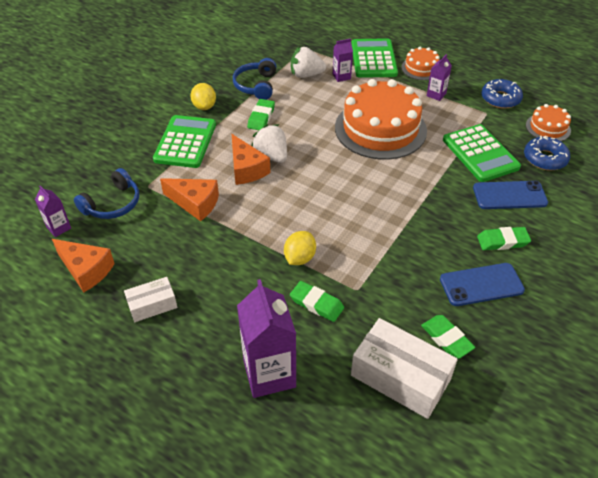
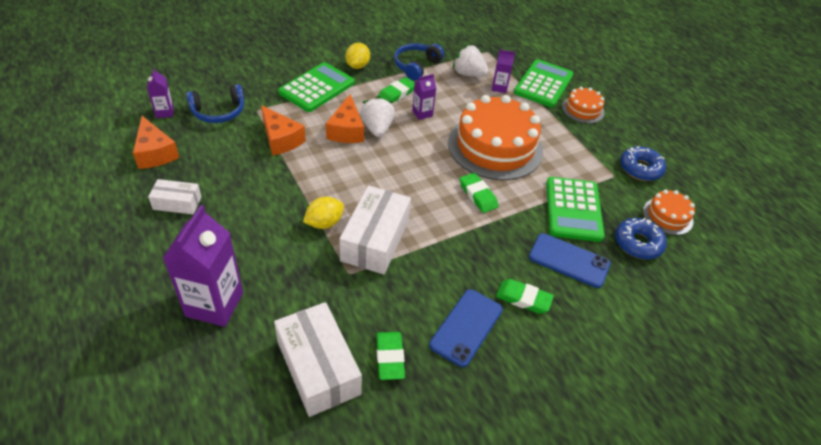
camera: 25 degrees right, 0 degrees up
green eraser [290,281,344,322] -> green eraser moved to [460,173,499,213]
purple carton [427,54,452,101] -> purple carton moved to [412,74,436,120]
blue phone [440,263,525,306] -> blue phone turned 75 degrees counterclockwise [429,289,503,367]
none -> white box [339,186,411,275]

